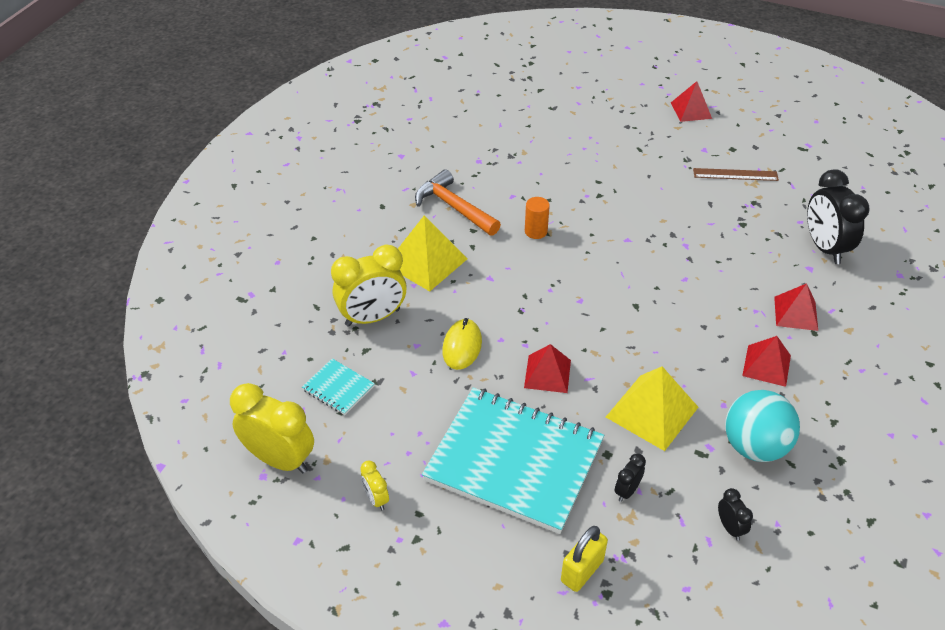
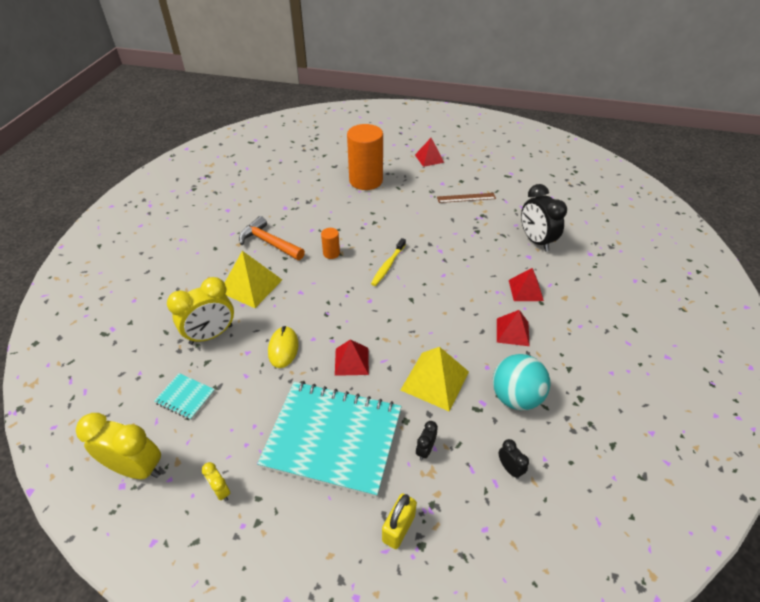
camera: 10 degrees left, 0 degrees up
none -> orange cylinder [347,124,383,190]
none -> yellow toothbrush [371,238,406,286]

